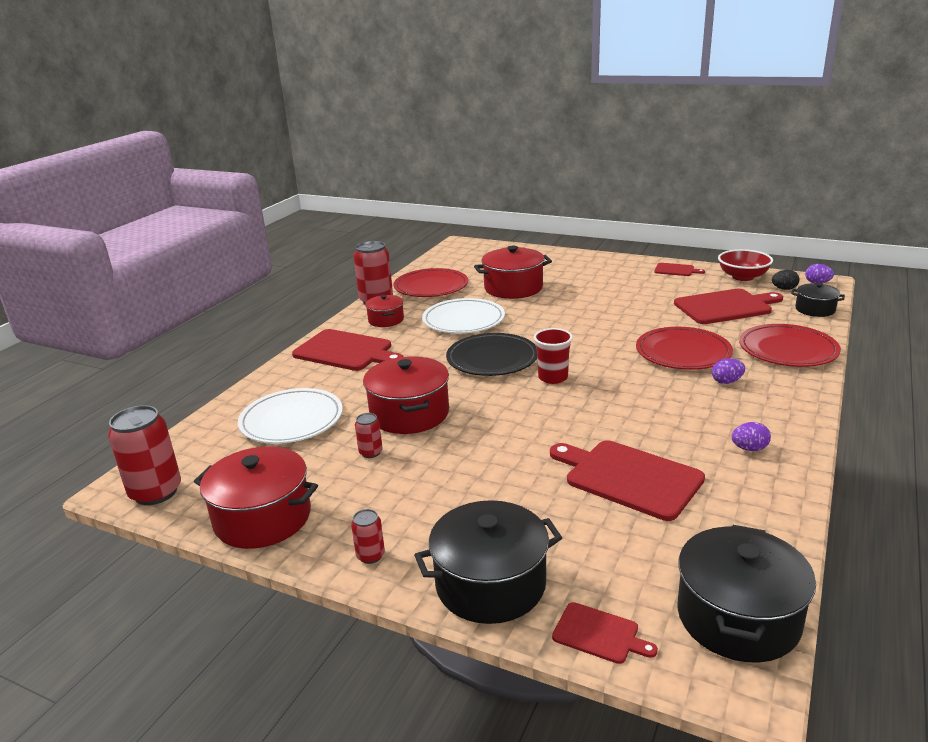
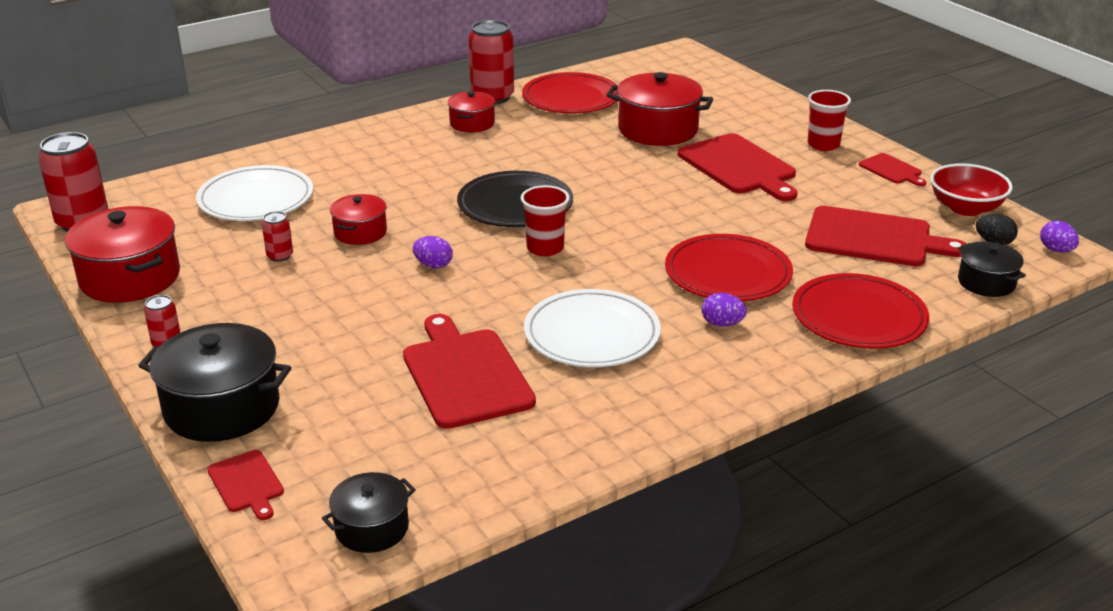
camera: 30 degrees right, 5 degrees up
red cutting board [292,329,403,371] -> red cutting board moved to [678,133,798,201]
red pot [363,356,449,434] -> red pot [330,194,387,245], size x0.57
white plate [422,298,505,333] -> white plate moved to [524,289,661,367]
black pot [677,525,816,662] -> black pot [322,472,416,553], size x0.57
purple egg [731,422,771,451] -> purple egg moved to [413,236,453,268]
none -> red cup [808,90,851,151]

